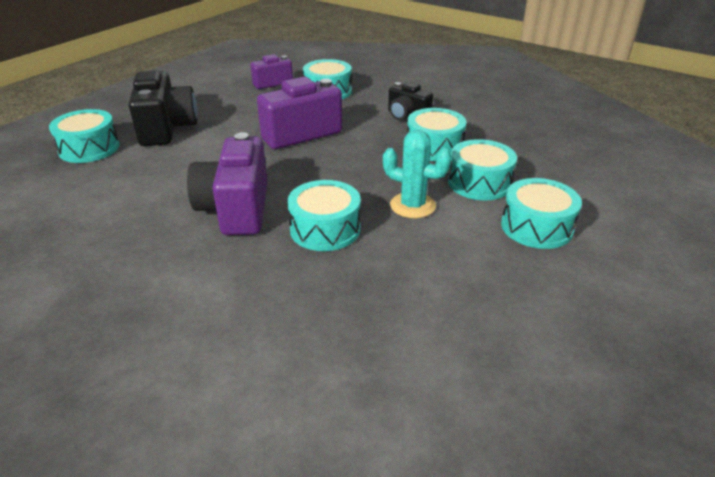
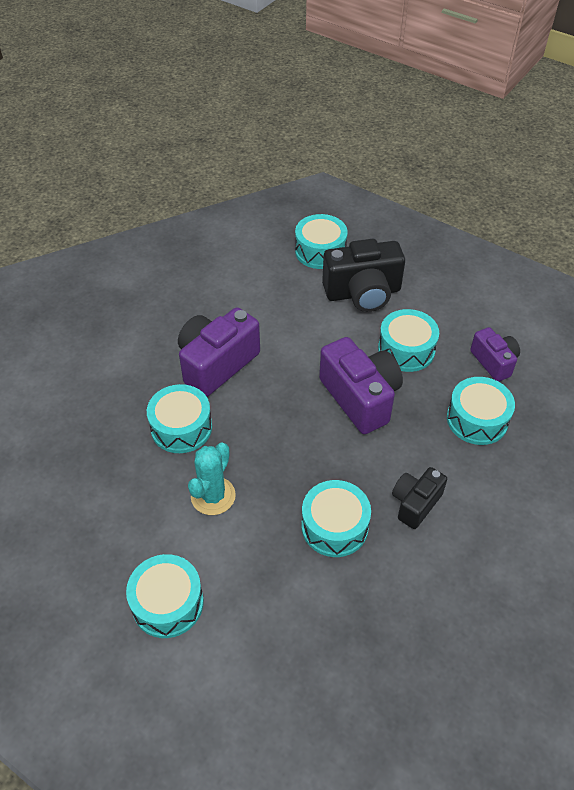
camera: 90 degrees right, 15 degrees up
purple camera [187,132,267,235] -> purple camera turned 45 degrees counterclockwise [178,307,260,397]
turquoise drum [448,139,517,200] -> turquoise drum moved to [378,309,439,372]

